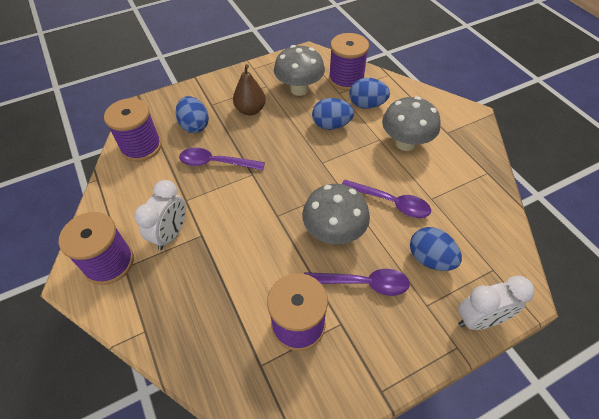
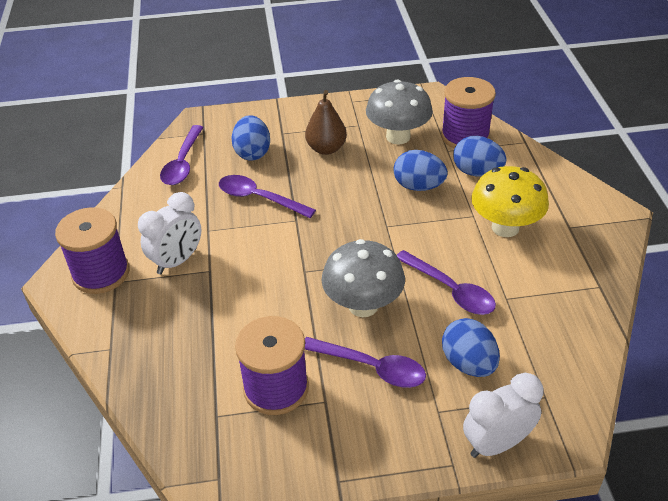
camera: 20 degrees right, 10 degrees down
purple spool [104,98,162,162] -> purple spoon [160,125,204,185]
grey mushroom [382,96,440,151] -> yellow mushroom [471,166,549,237]
white clock [458,276,535,330] -> white clock turned 150 degrees clockwise [463,373,544,458]

